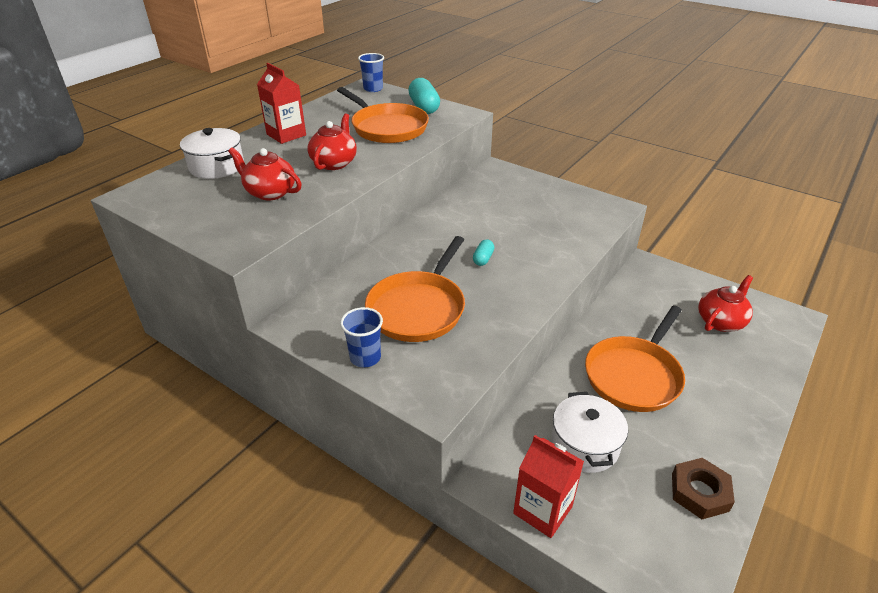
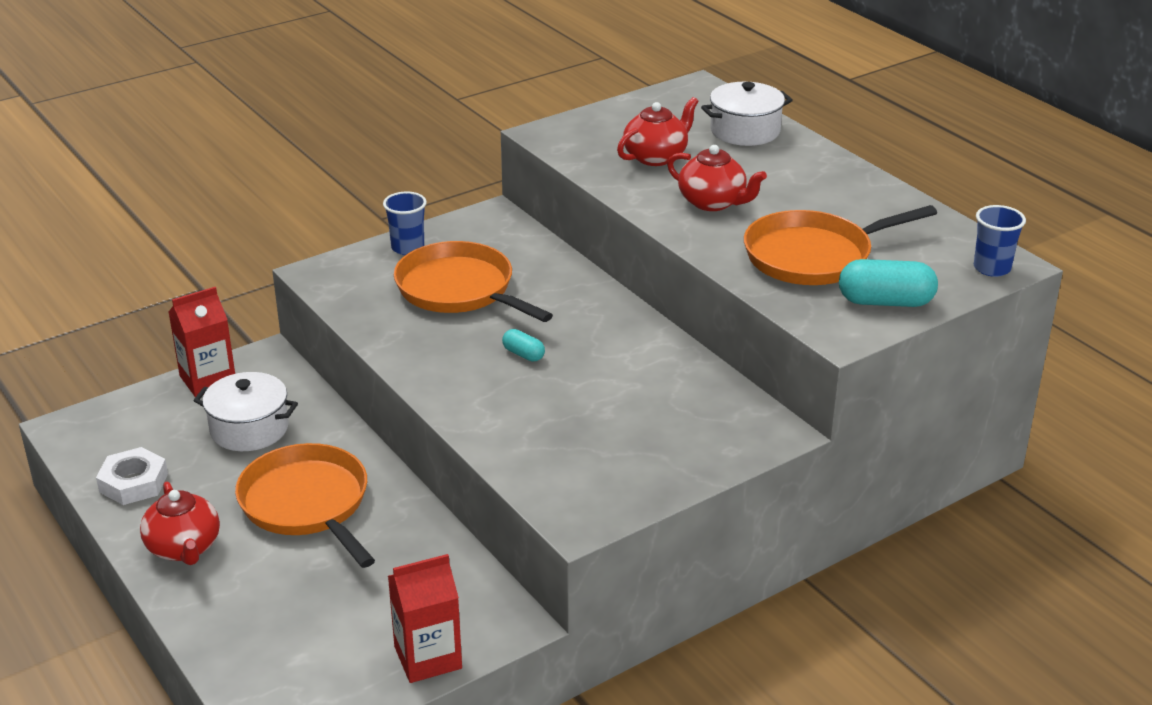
camera: 110 degrees right, 5 degrees down
red carton [257,63,306,144] -> red carton moved to [388,554,462,683]
brown nut [672,458,735,519] -> white nut [96,447,168,505]
red teapot [698,275,753,332] -> red teapot moved to [140,482,220,565]

